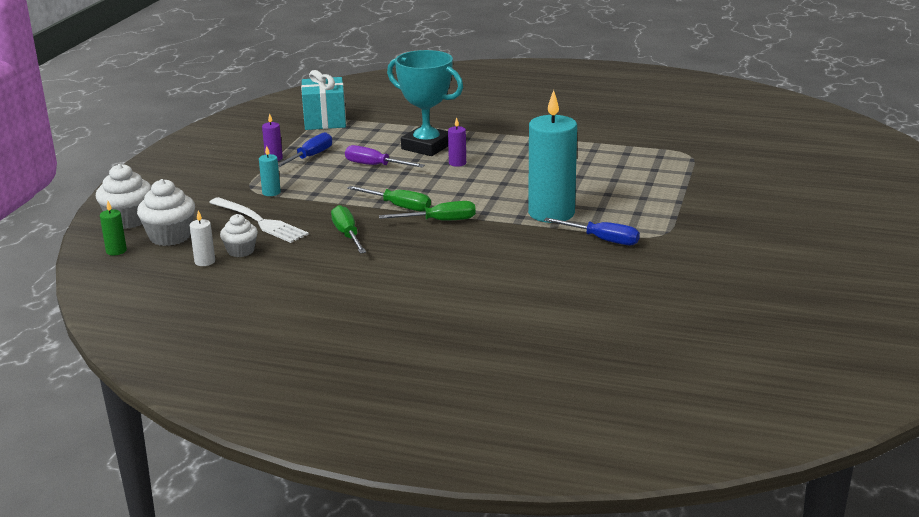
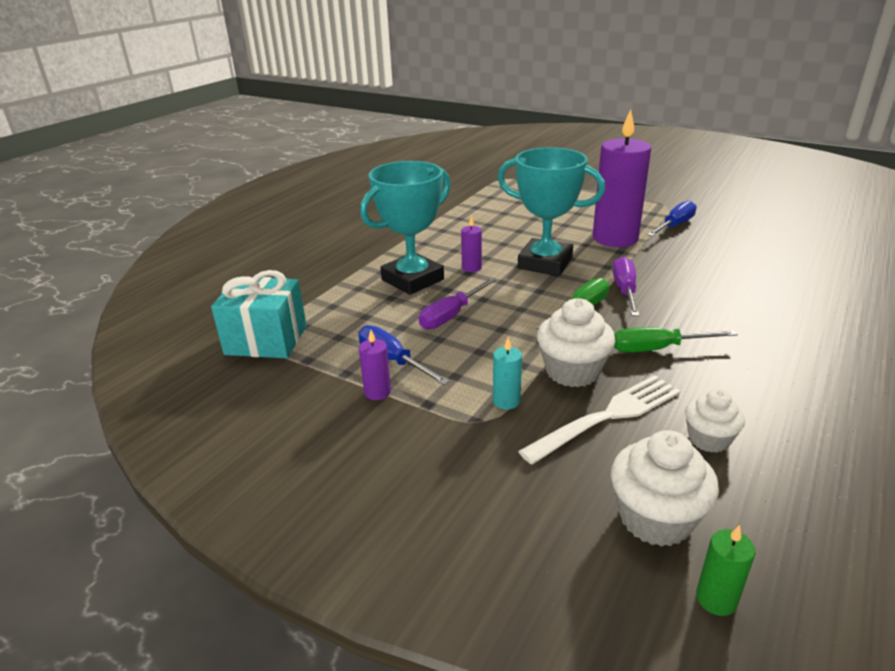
camera: 75 degrees left, 5 degrees up
white cupcake [96,164,151,229] -> white cupcake moved to [537,298,615,387]
white candle [189,211,215,266] -> none
green screwdriver [379,201,476,221] -> purple screwdriver [613,256,639,316]
turquoise candle [528,90,577,223] -> purple candle [593,109,651,247]
none -> turquoise trophy [497,147,605,276]

